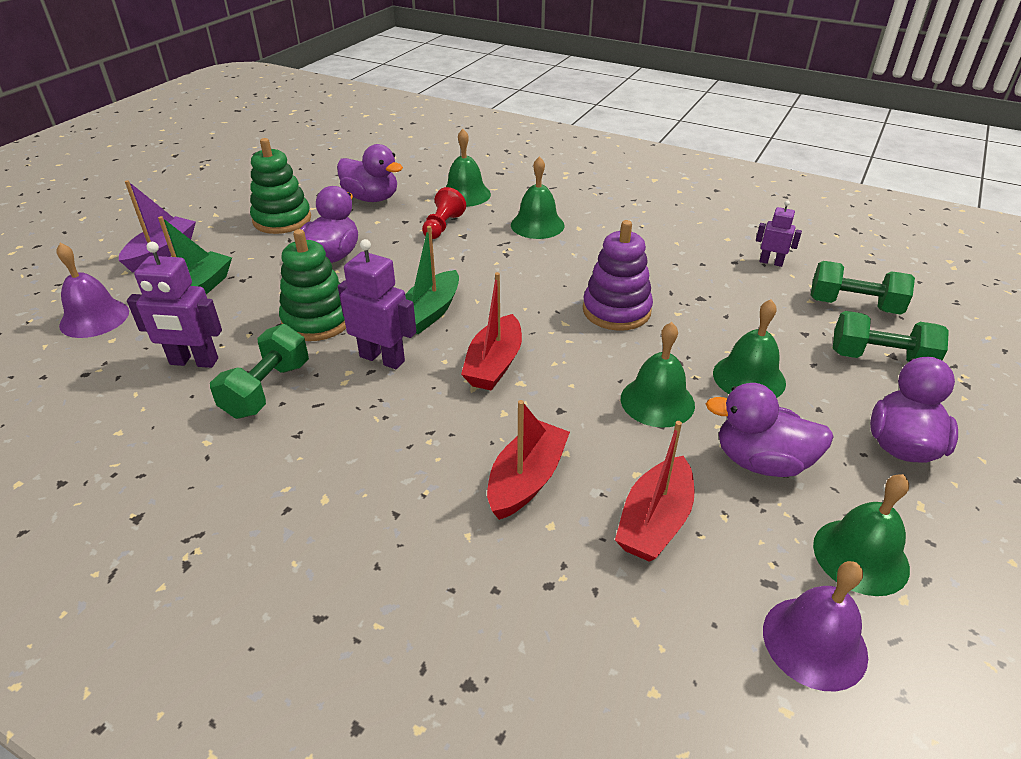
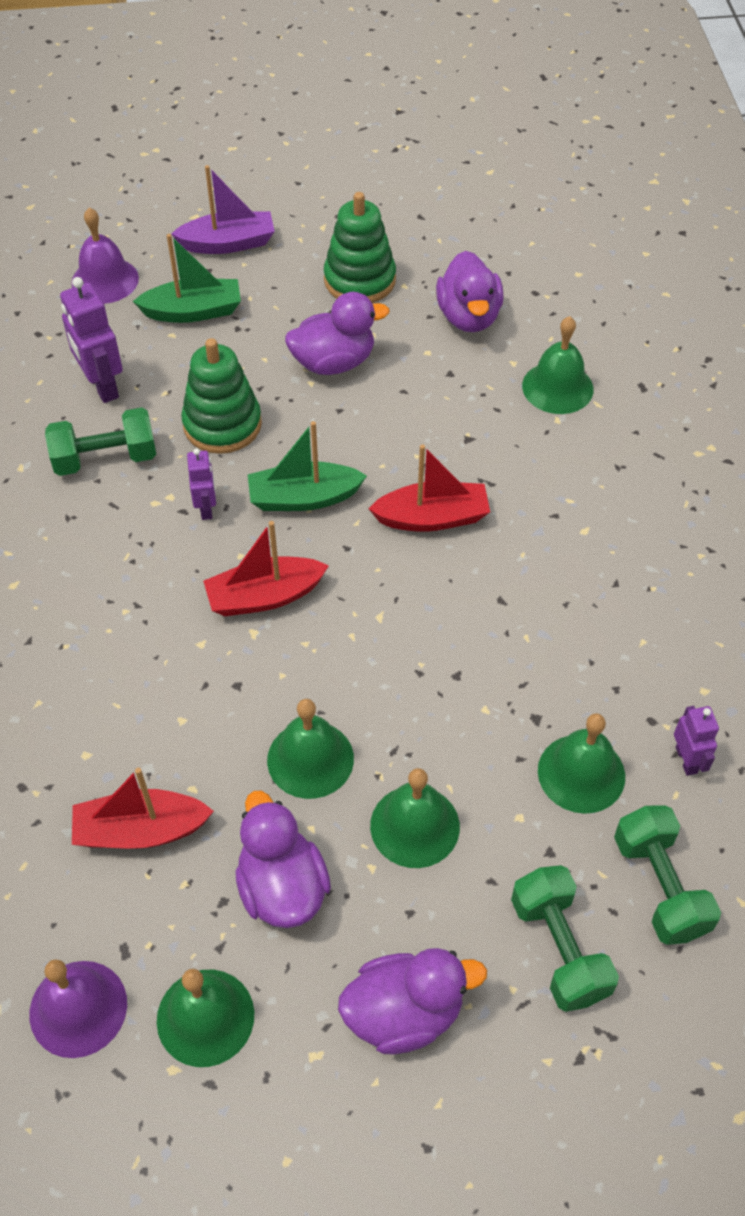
camera: 55 degrees right, 15 degrees up
purple robot [338,239,416,369] -> purple robot [187,448,216,520], size x0.59
red pawn [422,187,466,239] -> none
red boat [487,400,570,520] -> red boat moved to [368,444,490,532]
green bell [511,156,564,239] -> green bell moved to [538,714,625,814]
purple stacking toy [583,220,653,331] -> none

